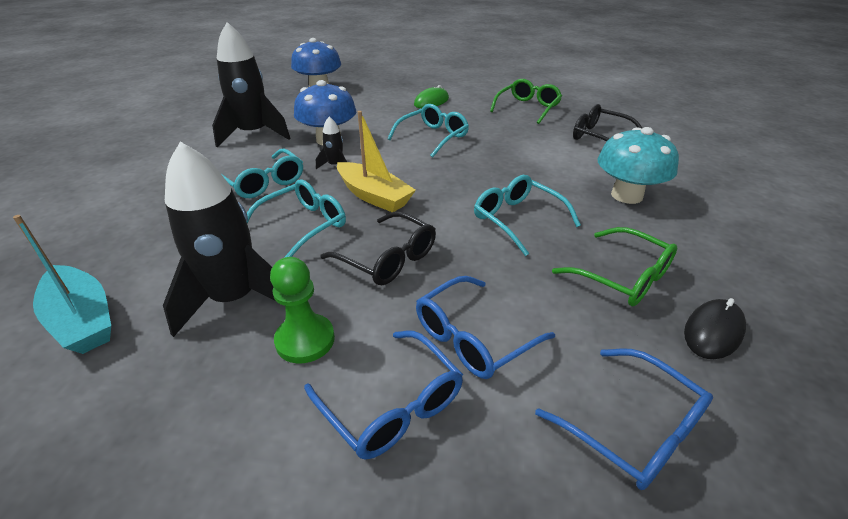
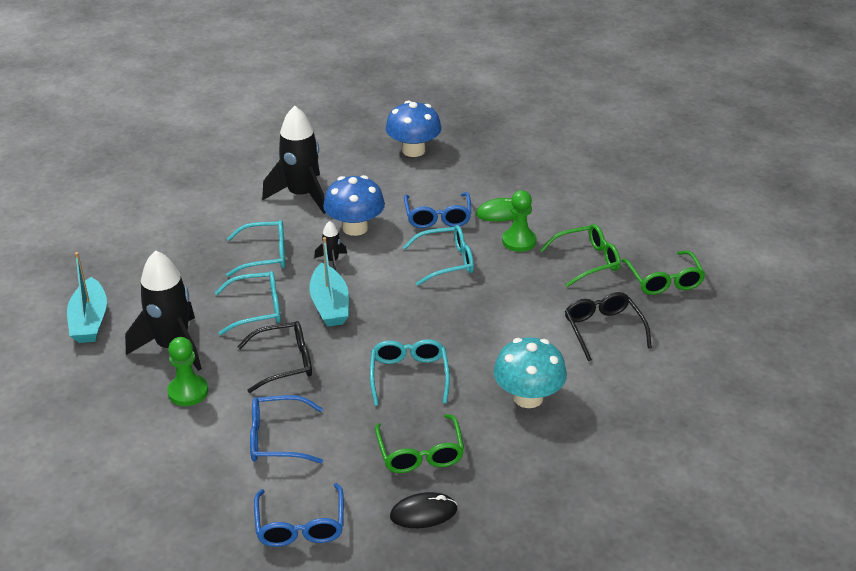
camera: 35 degrees right, 0 degrees up
turquoise glasses [222,148,303,198] -> turquoise glasses turned 90 degrees counterclockwise [226,220,285,277]
blue glasses [304,331,463,459] -> blue glasses moved to [404,192,471,228]
black glasses [320,212,436,285] -> black glasses turned 90 degrees counterclockwise [237,321,312,393]
yellow boat [337,111,416,212] -> turquoise boat [309,237,349,327]
none -> green pawn [502,190,536,252]
none -> green glasses [621,251,705,295]

